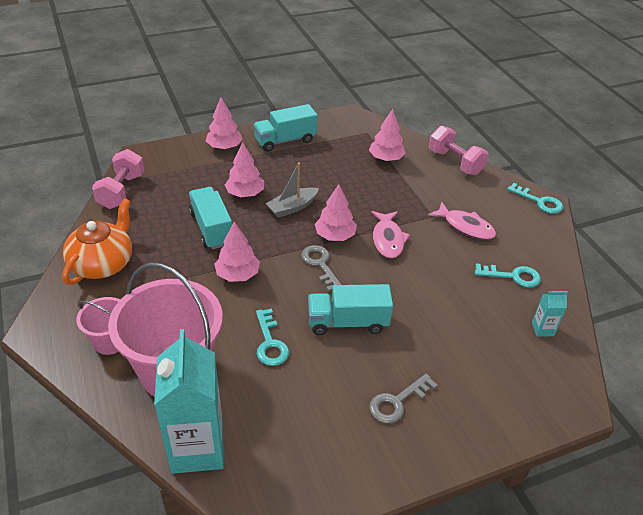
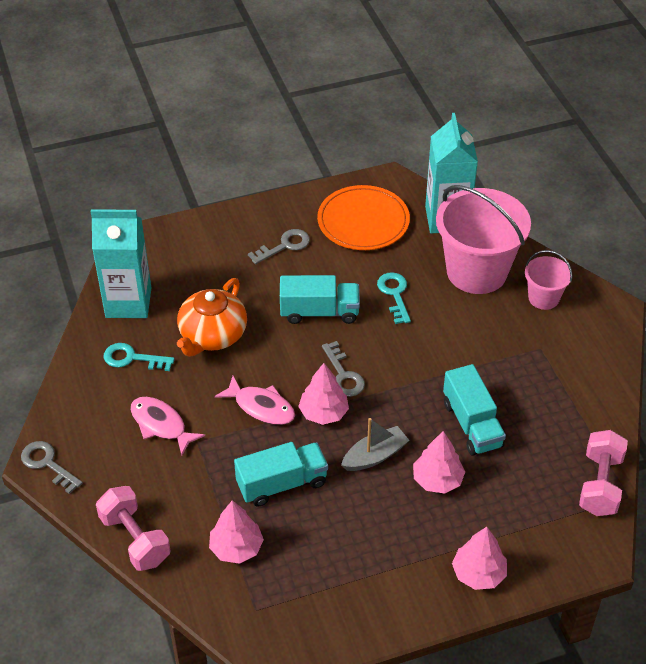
camera: 175 degrees left, 5 degrees up
orange teapot [62,198,132,285] -> orange teapot moved to [177,278,247,357]
pink tree [214,222,260,282] -> none
turquoise truck [253,104,318,152] -> turquoise truck moved to [234,442,328,506]
pink fish [371,211,410,259] -> pink fish turned 120 degrees clockwise [215,376,295,425]
turquoise key [507,183,563,214] -> grey key [21,441,83,494]
turquoise carton [532,291,568,336] -> turquoise carton [91,209,151,318], size x2.35
none -> orange plate [317,185,410,250]

